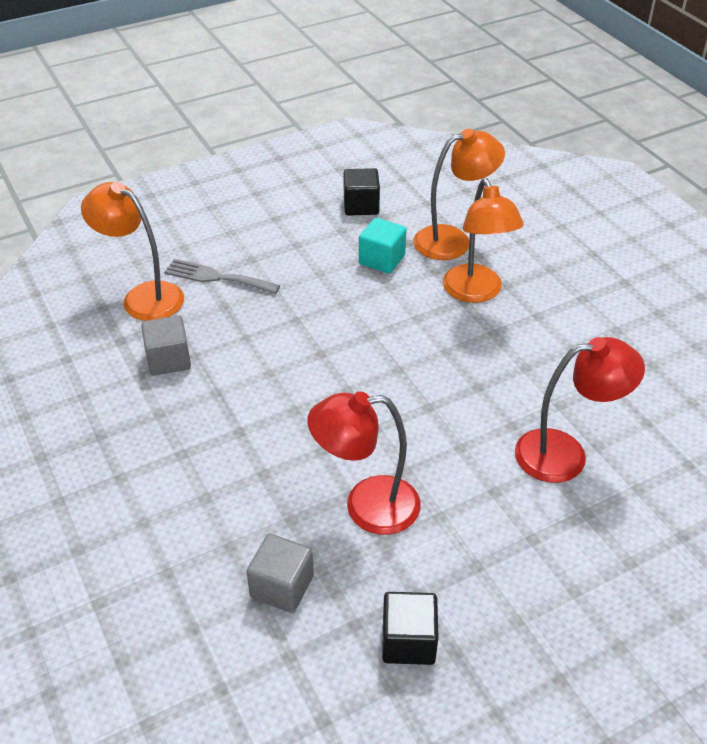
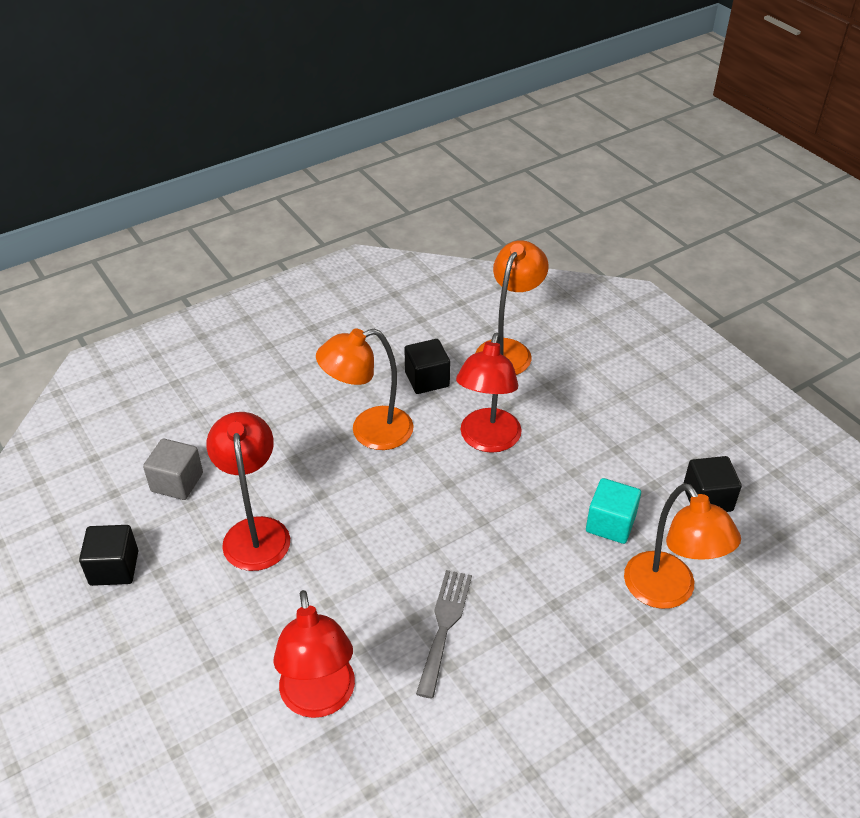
camera: 85 degrees right, 0 degrees up
grey cube [141,316,191,376] -> black cube [404,339,450,394]
grey fork [164,259,280,294] -> grey fork moved to [416,570,472,699]
orange lamp [443,178,524,303] -> orange lamp moved to [316,329,414,450]
none -> red lamp [456,333,522,453]

